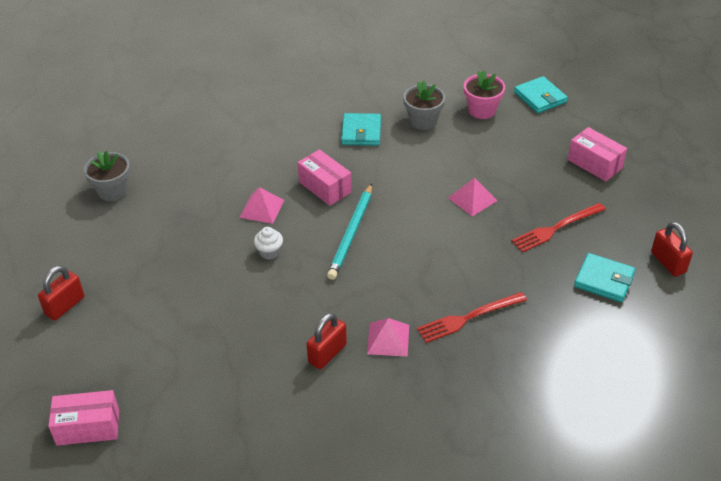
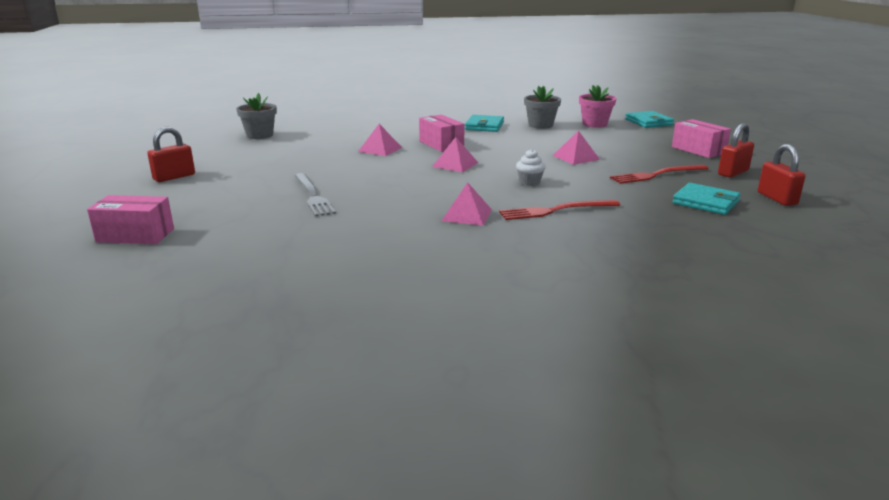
camera: 10 degrees right, 20 degrees down
white cupcake [254,227,283,260] -> white cupcake moved to [516,149,546,186]
red padlock [307,313,347,369] -> red padlock moved to [718,123,754,178]
turquoise pencil [327,183,372,280] -> pink pyramid [432,137,478,172]
none -> grey fork [295,173,336,217]

